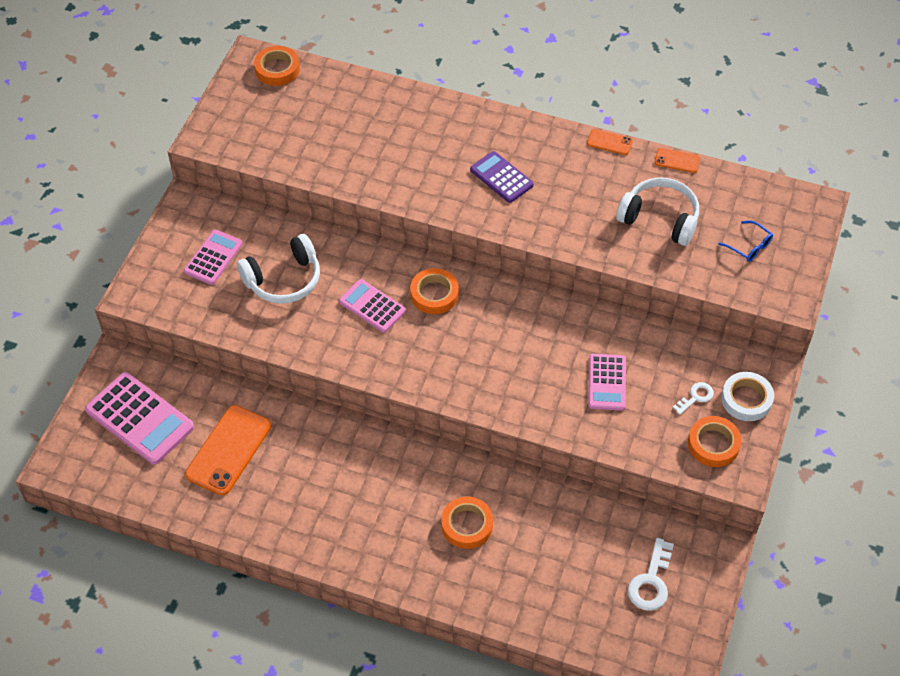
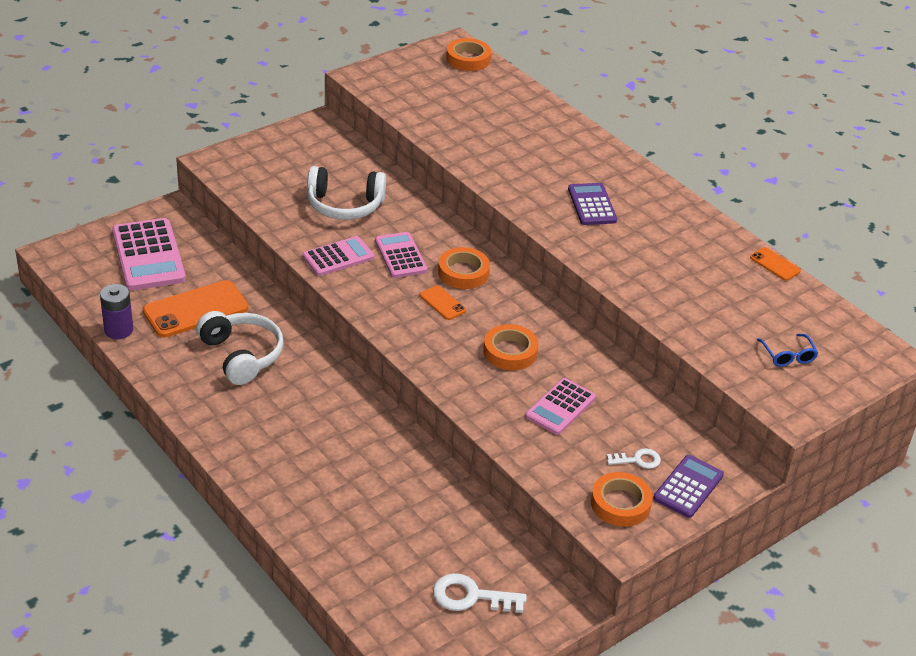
camera: 30 degrees right, 15 degrees down
pink calculator [184,230,243,285] -> pink calculator moved to [303,236,374,276]
orange tape [441,497,493,549] -> orange tape moved to [483,324,539,370]
orange phone [587,129,633,155] -> orange phone moved to [420,285,466,320]
white headphones [616,177,699,246] -> white headphones moved to [196,311,284,385]
white key [628,538,674,611] -> white key turned 45 degrees clockwise [433,573,527,613]
white tape [721,372,774,421] -> purple calculator [653,455,724,518]
none -> purple battery [100,284,133,339]

